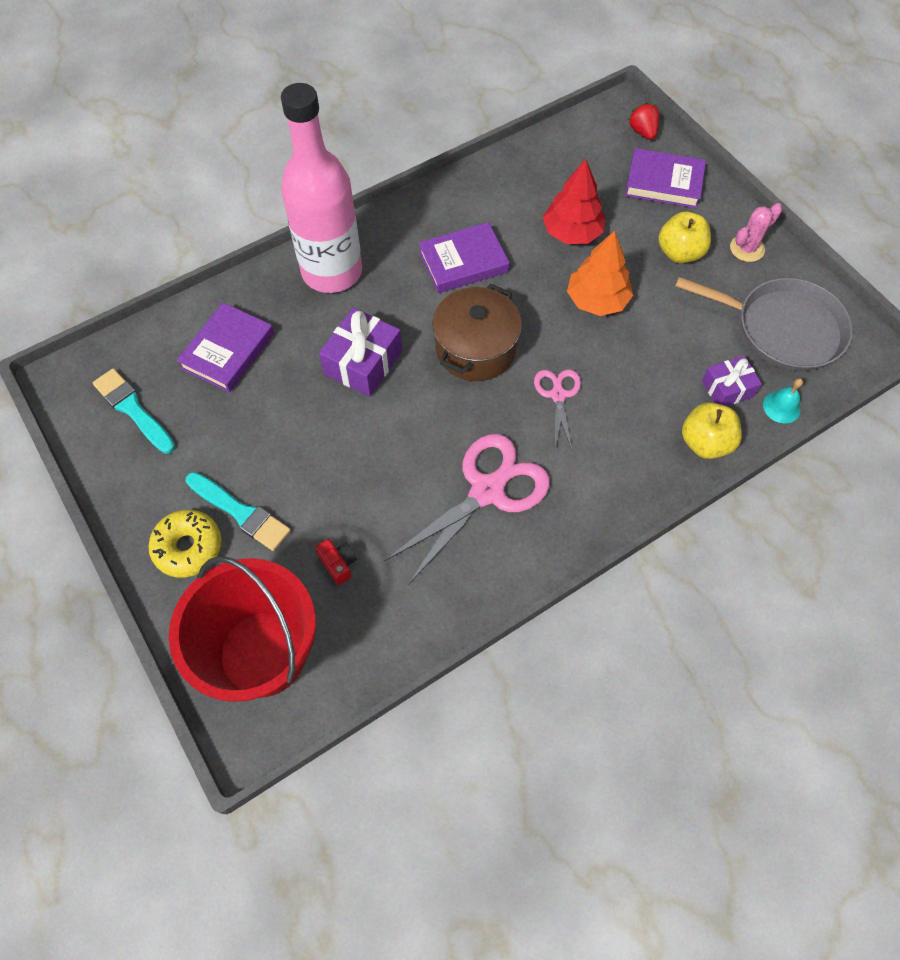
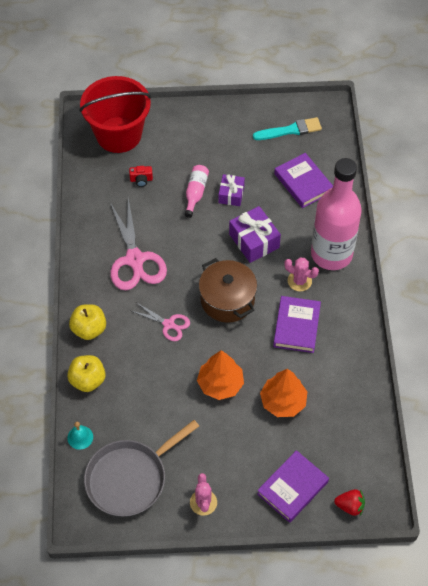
camera: 120 degrees right, 5 degrees down
yellow donut [149,510,222,578] -> none
turquoise brush [186,472,291,551] -> none
red tree [543,159,605,244] -> orange tree [260,369,307,417]
yellow apple [658,212,711,263] -> yellow apple moved to [69,304,106,340]
purple gift [702,356,762,406] -> purple gift moved to [218,174,245,206]
none -> pink bottle [185,165,209,218]
none -> pink cactus [284,257,319,291]

